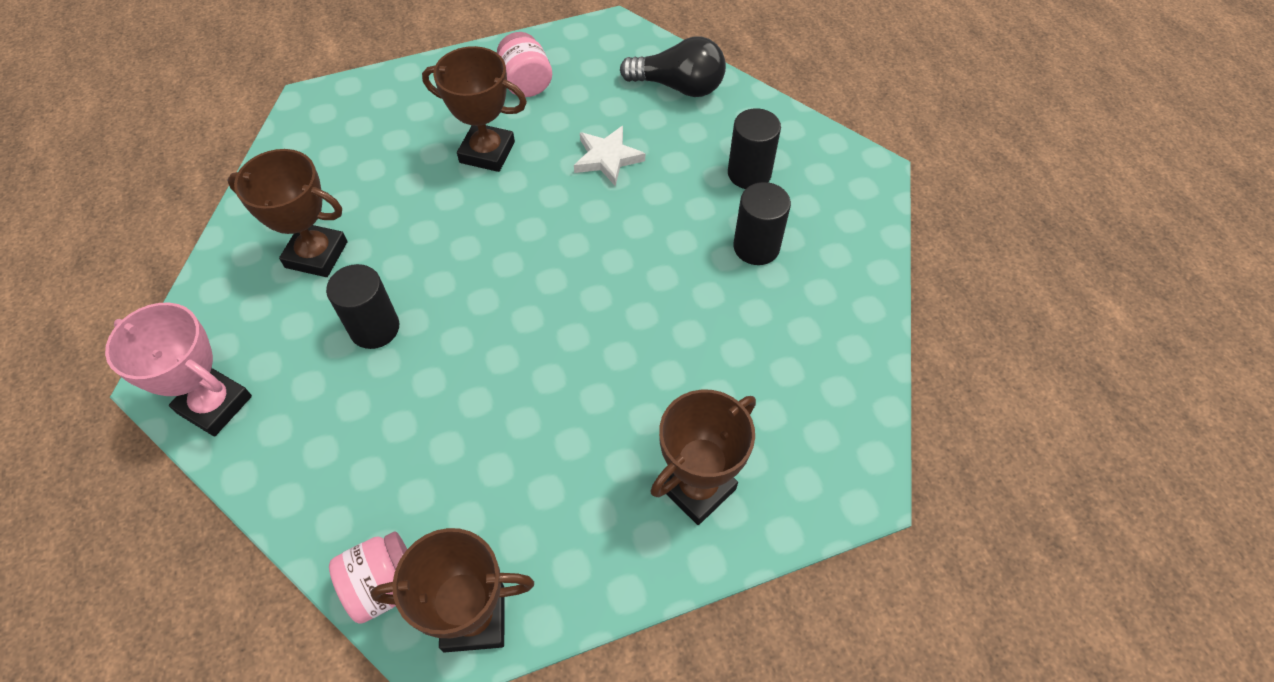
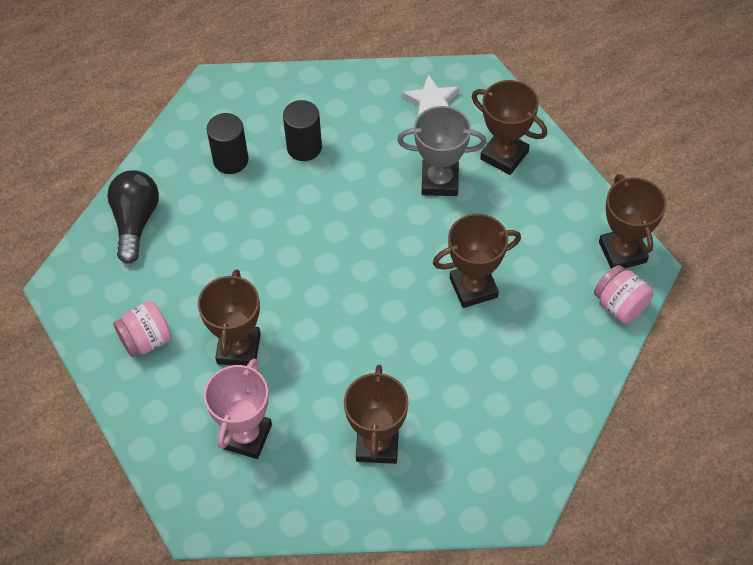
camera: 100 degrees left, 0 degrees up
pink trophy [105,302,252,437] -> pink trophy moved to [204,359,272,459]
black cylinder [326,264,399,349] -> none
white star [574,126,645,186] -> white star moved to [402,74,459,116]
none -> grey trophy [397,106,487,196]
none -> brown trophy [433,214,521,308]

